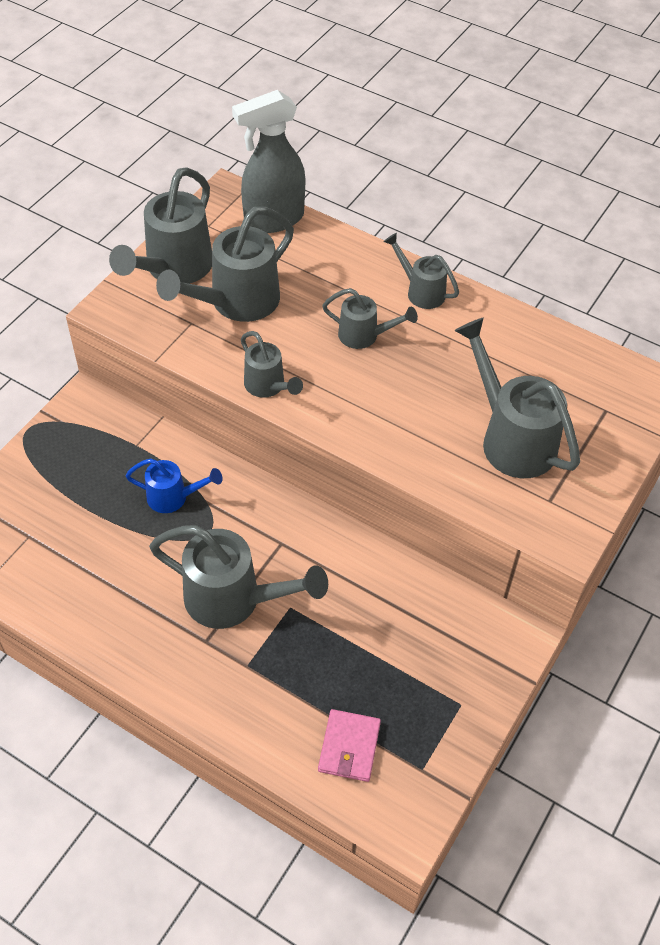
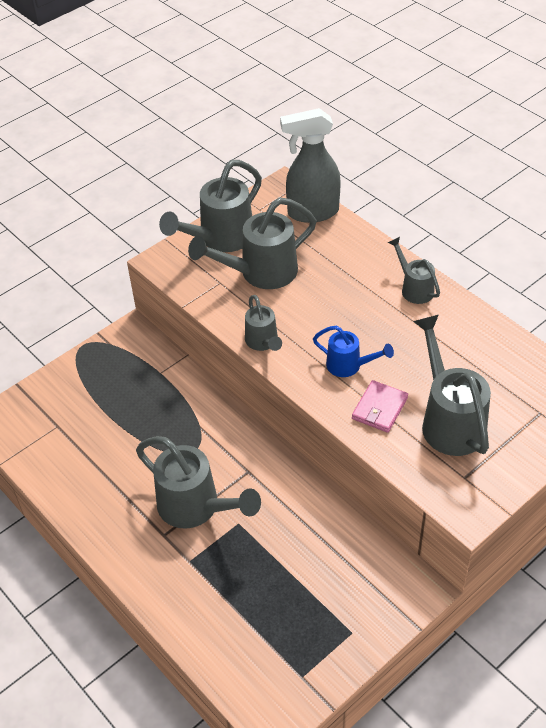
camera: 20 degrees right, 5 degrees down
blue watering can [126,458,223,513] -> blue watering can moved to [313,326,394,377]
pink wallet [318,709,381,782] -> pink wallet moved to [352,380,408,433]
grey watering can [322,288,418,349] -> none

